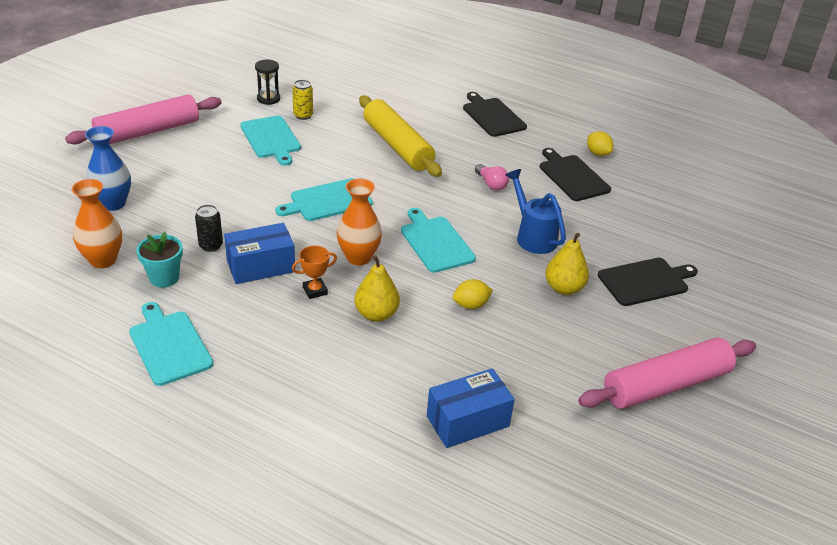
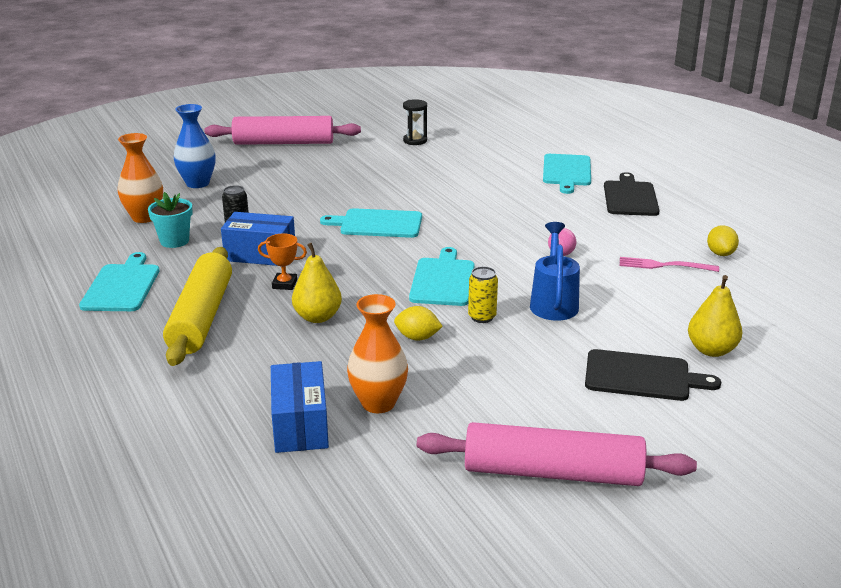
camera: 35 degrees right, 10 degrees down
turquoise cutting board [240,116,301,166] -> turquoise cutting board moved to [543,154,591,194]
yellow can [292,80,313,120] -> yellow can moved to [468,266,498,323]
orange vase [337,178,382,265] -> orange vase moved to [347,294,408,413]
yellow rolling pin [359,96,442,177] -> yellow rolling pin moved to [163,247,232,366]
blue box [427,368,515,448] -> blue box turned 75 degrees clockwise [271,361,329,453]
black cutting board [539,148,611,201] -> pink fork [620,257,719,272]
yellow pear [545,233,589,295] -> yellow pear moved to [688,275,742,357]

